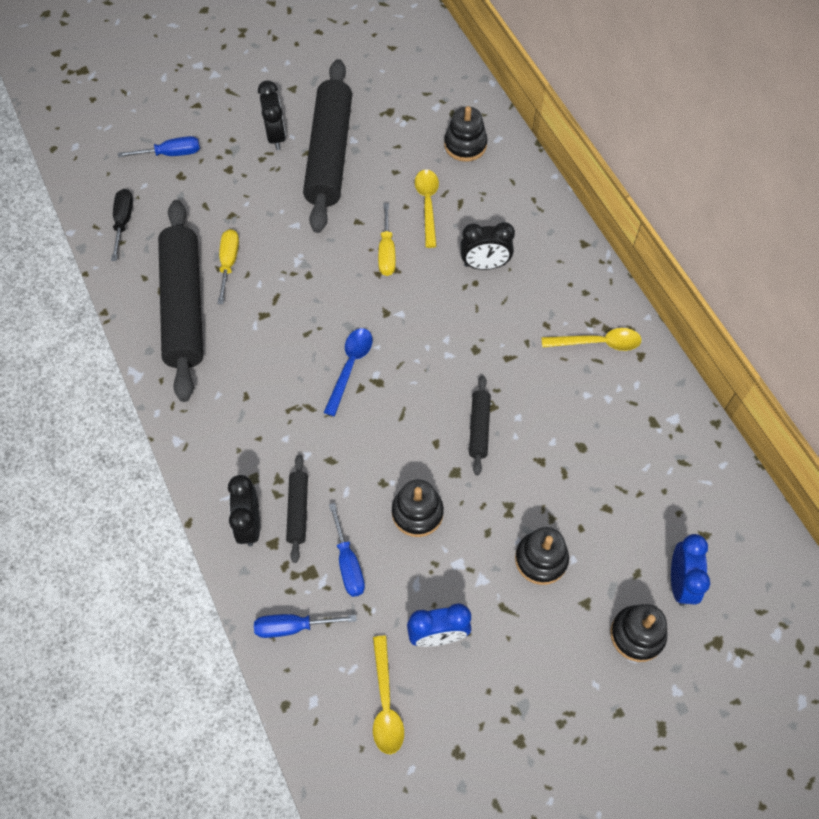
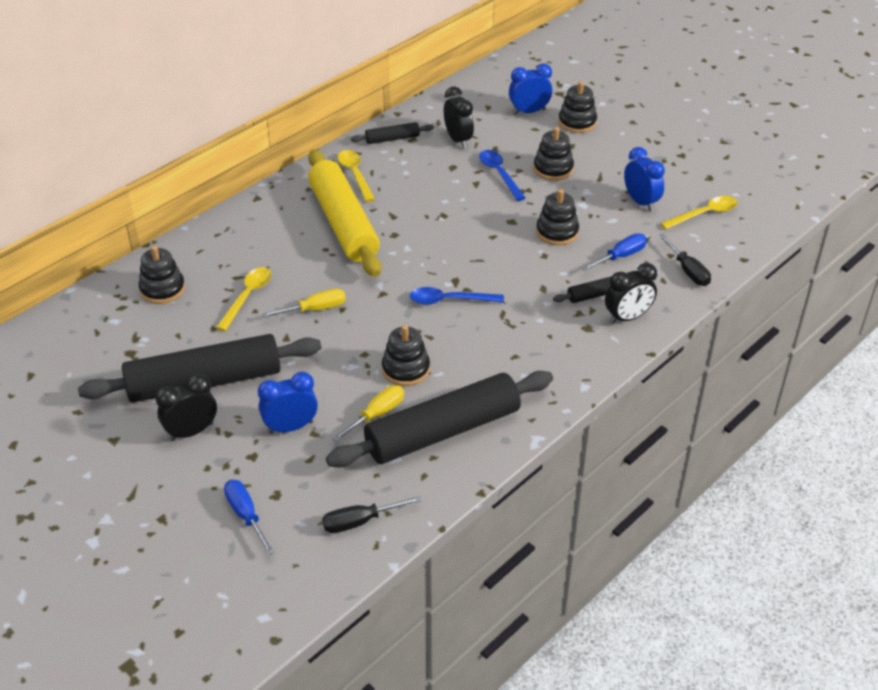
camera: 110 degrees left, 20 degrees down
yellow screwdriver [217,229,239,304] -> yellow screwdriver turned 150 degrees clockwise [332,385,404,442]
blue screwdriver [254,614,357,638] -> black screwdriver [659,234,711,286]
yellow spoon [415,169,439,248] -> yellow spoon turned 135 degrees clockwise [216,267,271,331]
black clock [460,222,515,270] -> black clock moved to [444,87,474,148]
black rolling pin [469,375,491,475] -> black rolling pin moved to [351,122,434,144]
none -> blue clock [258,372,318,434]
none -> yellow rolling pin [308,150,381,277]
none -> black stacking toy [382,325,430,386]
none -> blue spoon [479,150,525,201]

